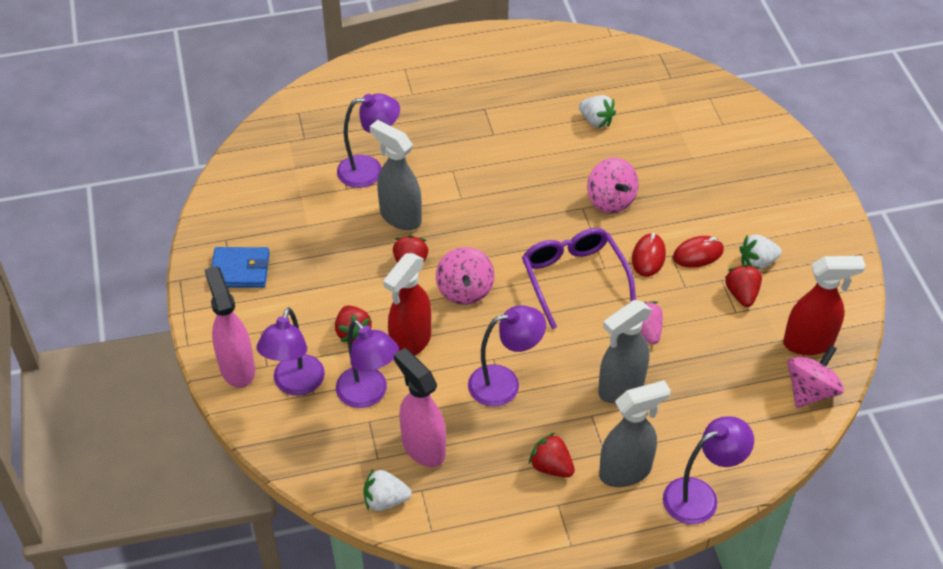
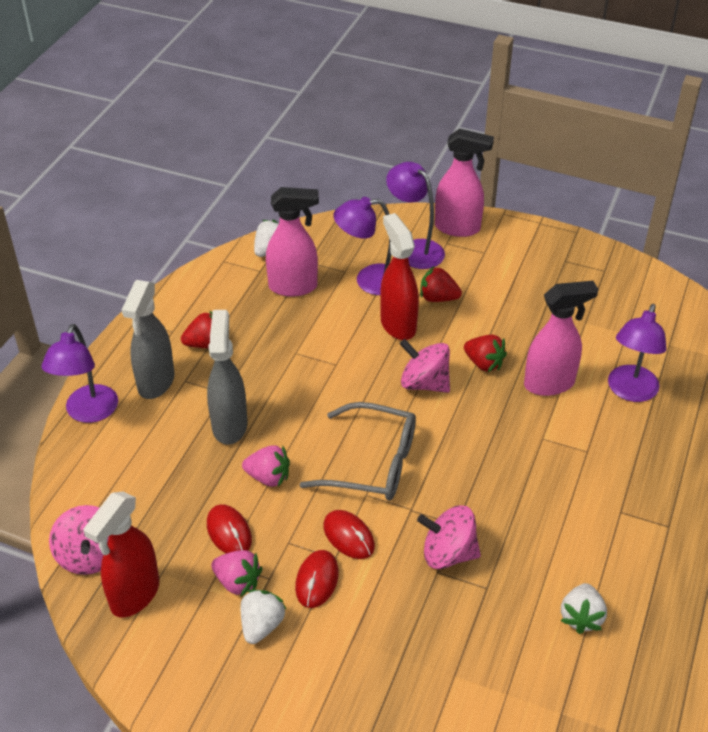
camera: 125 degrees right, 5 degrees down
blue wallet [211,247,270,288] -> none
grey spray bottle [370,120,422,230] -> pink spray bottle [524,281,598,396]
purple lamp [468,305,546,407] -> none
purple glasses [522,228,636,329] -> grey glasses [299,402,416,501]
white strawberry [579,95,616,128] -> white strawberry turned 60 degrees counterclockwise [561,583,607,634]
red strawberry [725,264,762,307] -> pink strawberry [211,550,262,597]
none -> red mouse [207,504,252,553]

